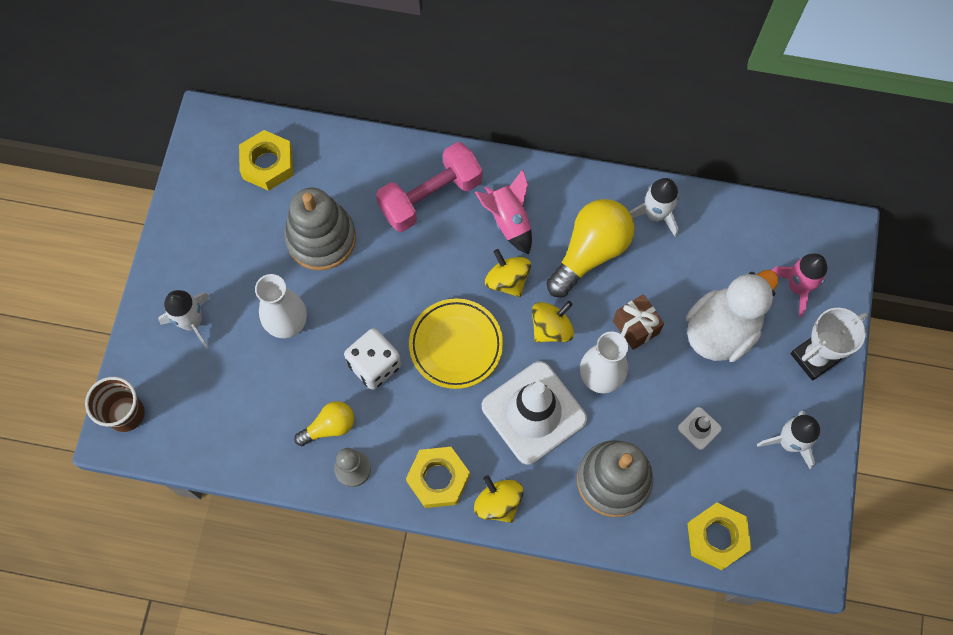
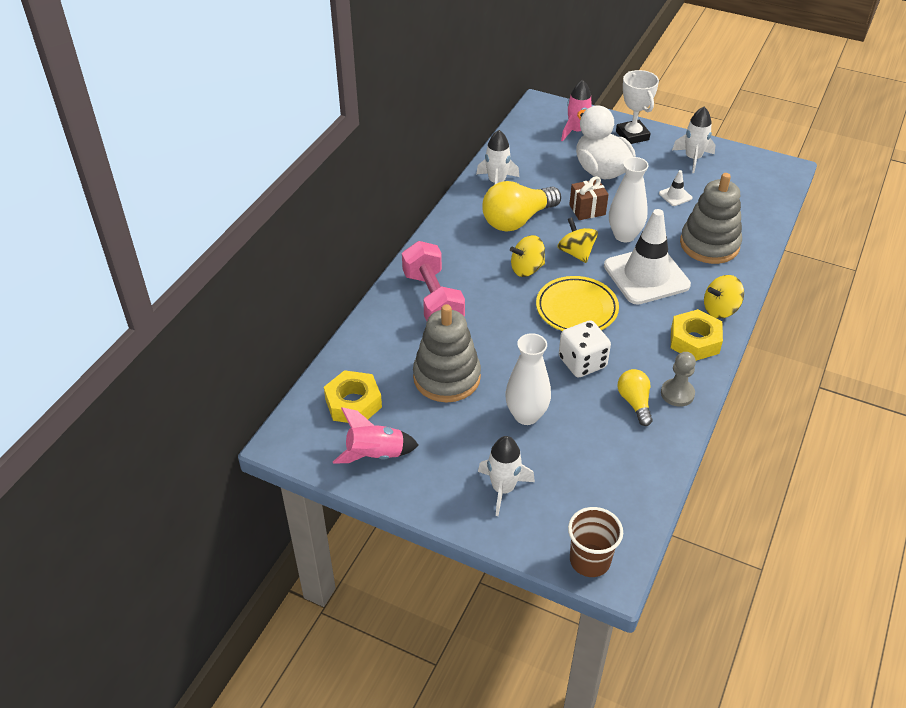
camera: 75 degrees left, 25 degrees down
pink rocket [475,169,532,254] -> pink rocket moved to [333,407,419,464]
yellow light bulb [546,199,635,297] -> yellow light bulb turned 90 degrees counterclockwise [482,181,561,231]
yellow nut [687,503,751,570] -> none

